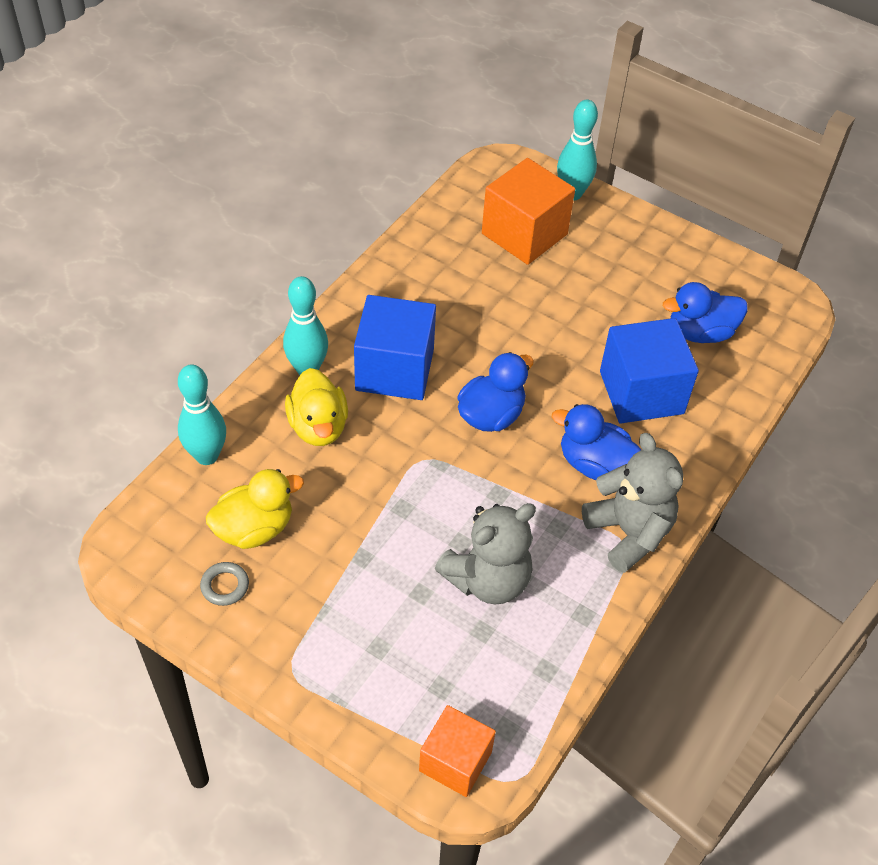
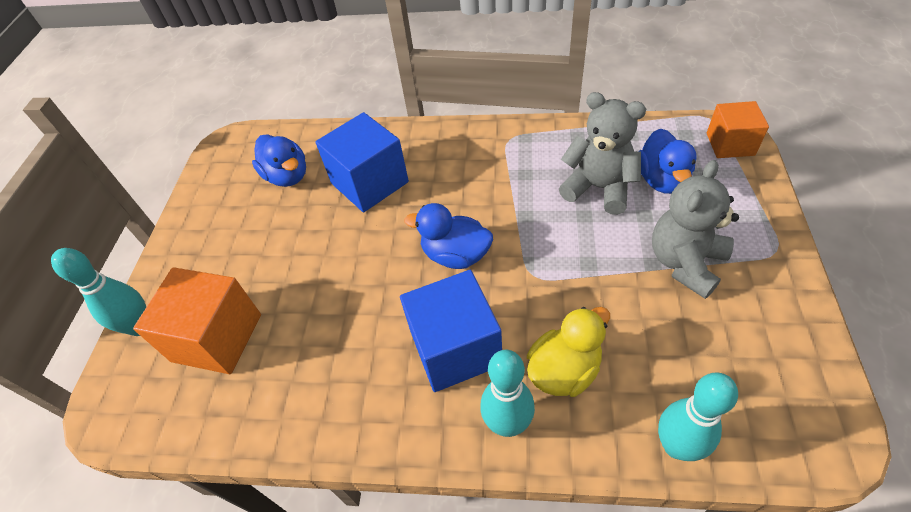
camera: 110 degrees left, 0 degrees up
grey ring [200,562,249,606] -> none
yellow duck [206,469,304,549] -> none
blue duck [552,404,641,480] -> blue duck moved to [639,129,697,194]
grey teddy bear [582,433,683,573] -> grey teddy bear moved to [652,160,739,299]

